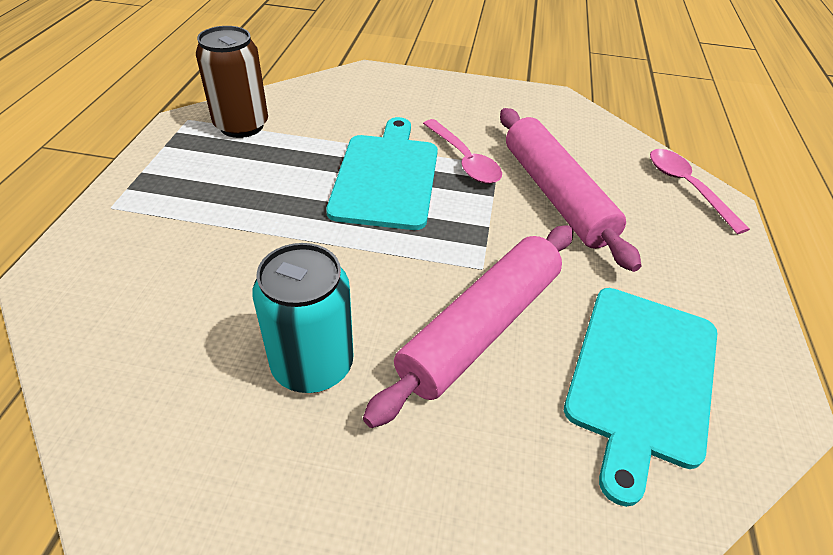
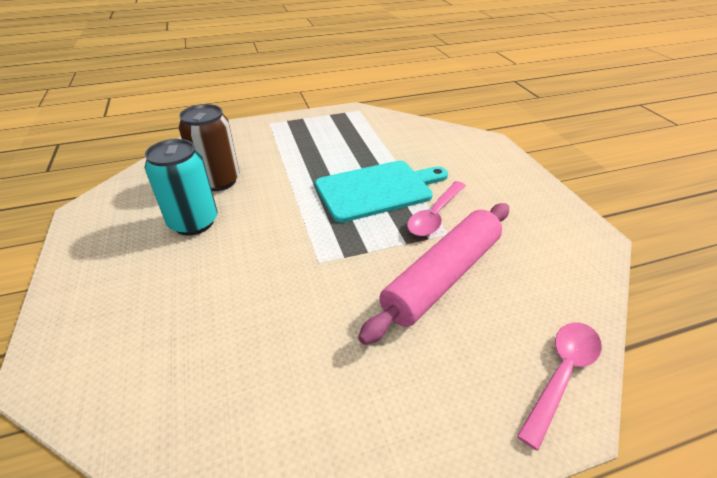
camera: 65 degrees right, 5 degrees down
brown can [196,26,268,138] -> brown can moved to [179,104,240,191]
pink rolling pin [363,225,573,428] -> none
turquoise cutting board [564,288,717,507] -> none

